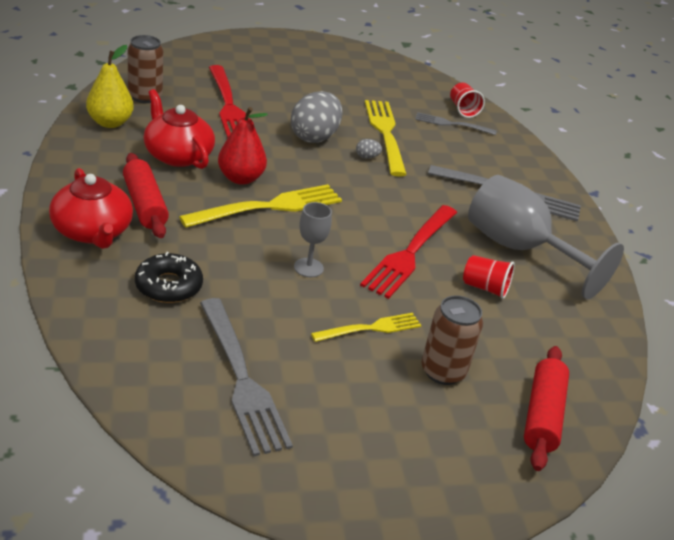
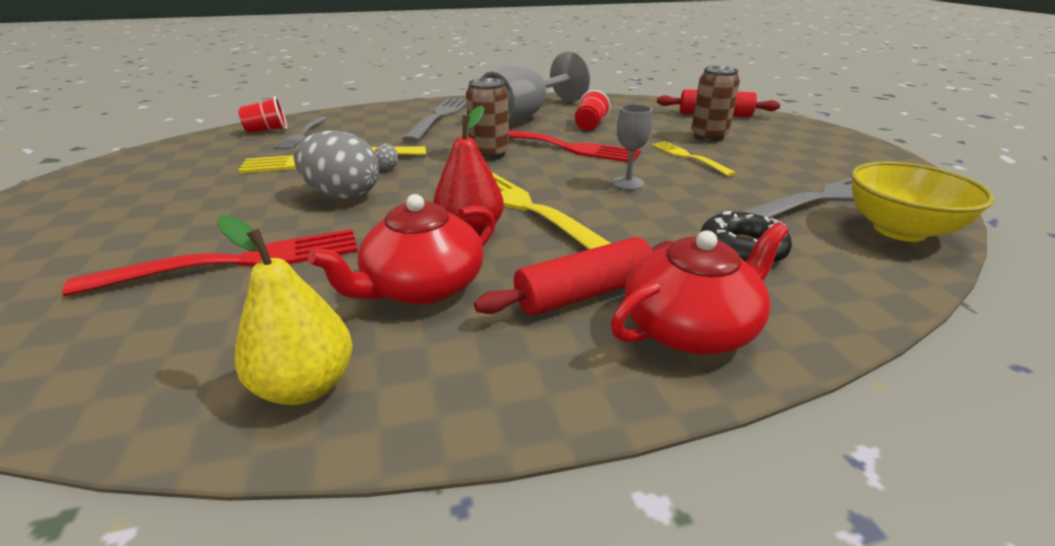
camera: 90 degrees left, 5 degrees down
brown can [128,35,163,103] -> brown can moved to [466,78,509,160]
none -> yellow bowl [851,161,994,242]

